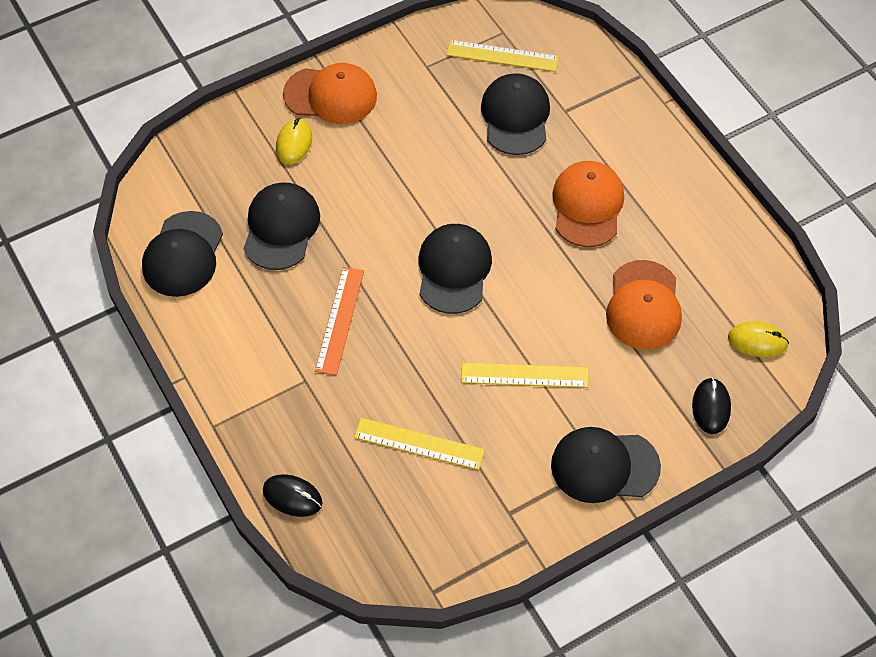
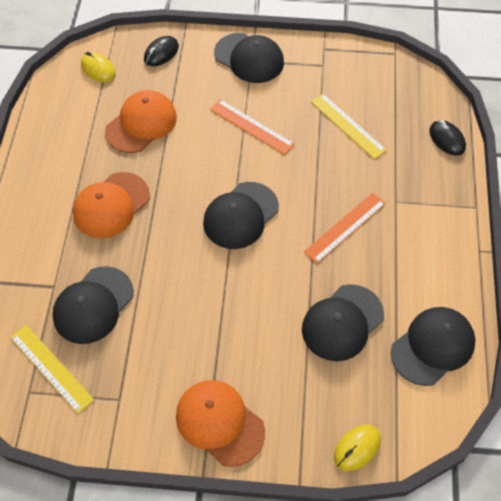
camera: 145 degrees left, 0 degrees up
yellow mouse [276,118,312,165] -> yellow mouse moved to [334,425,381,471]
yellow ruler [461,363,589,388] -> orange ruler [210,99,295,155]

